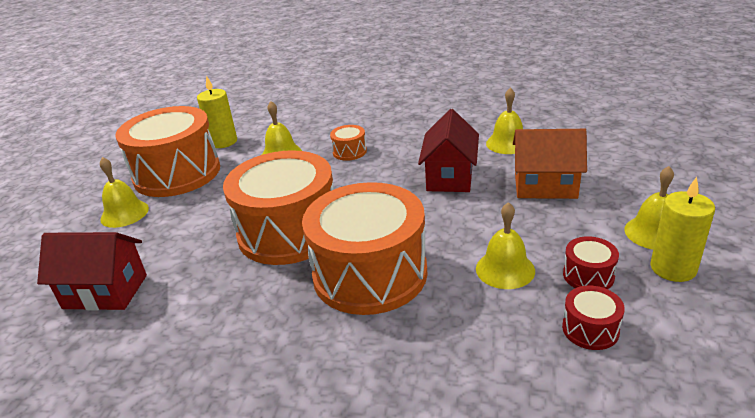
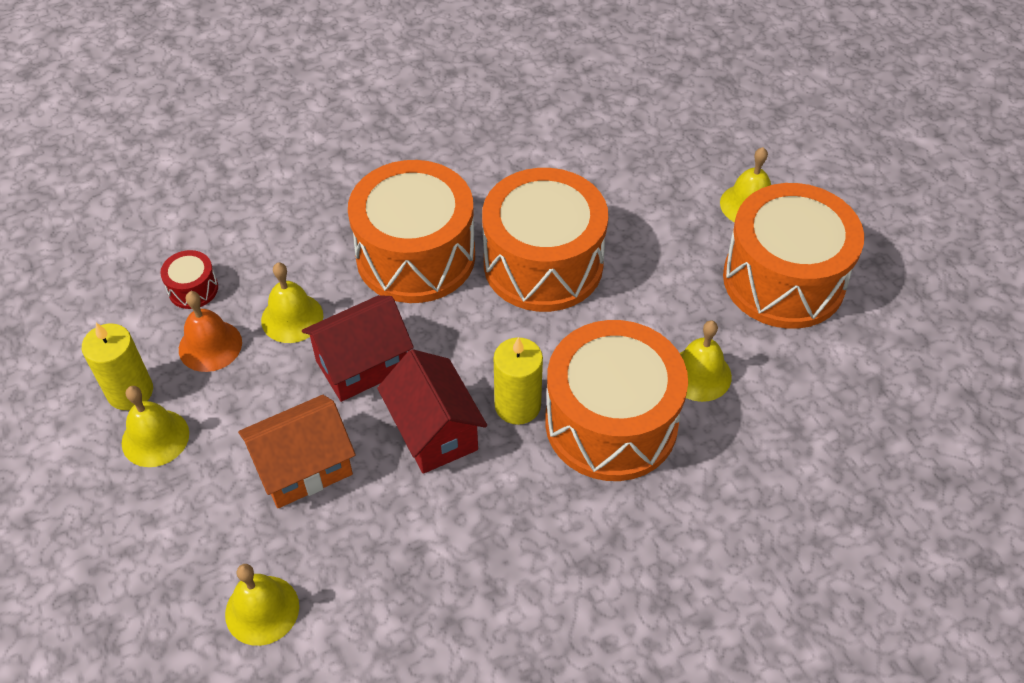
camera: 140 degrees right, 20 degrees up
red house [37,232,147,311] -> red house moved to [302,295,414,402]
yellow candle [197,76,237,148] -> yellow candle moved to [494,337,543,425]
orange drum [330,125,367,161] -> orange drum [545,320,688,481], size x2.46
yellow bell [486,88,523,154] -> yellow bell moved to [225,564,299,646]
red drum [563,236,619,289] -> orange bell [179,291,242,372]

